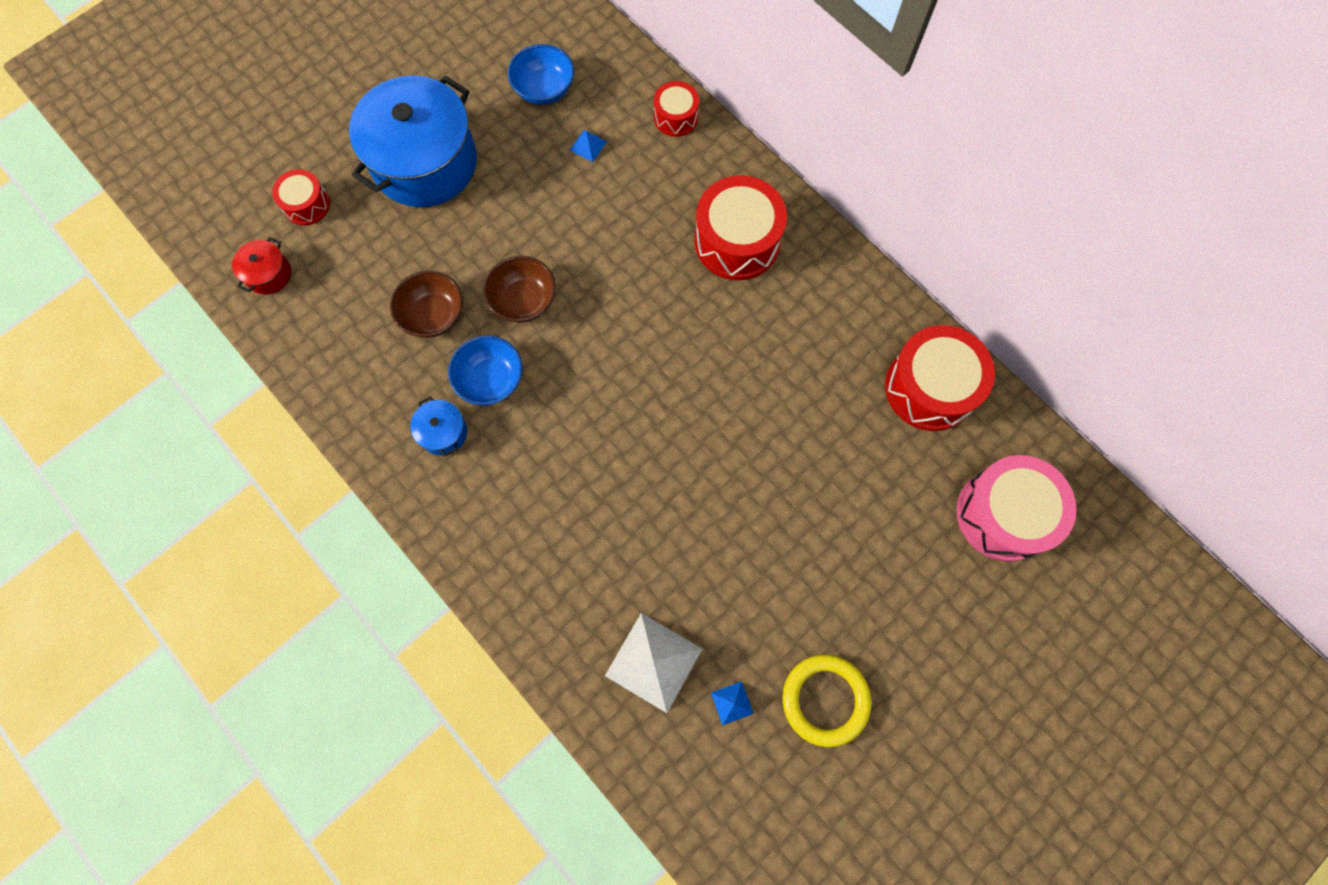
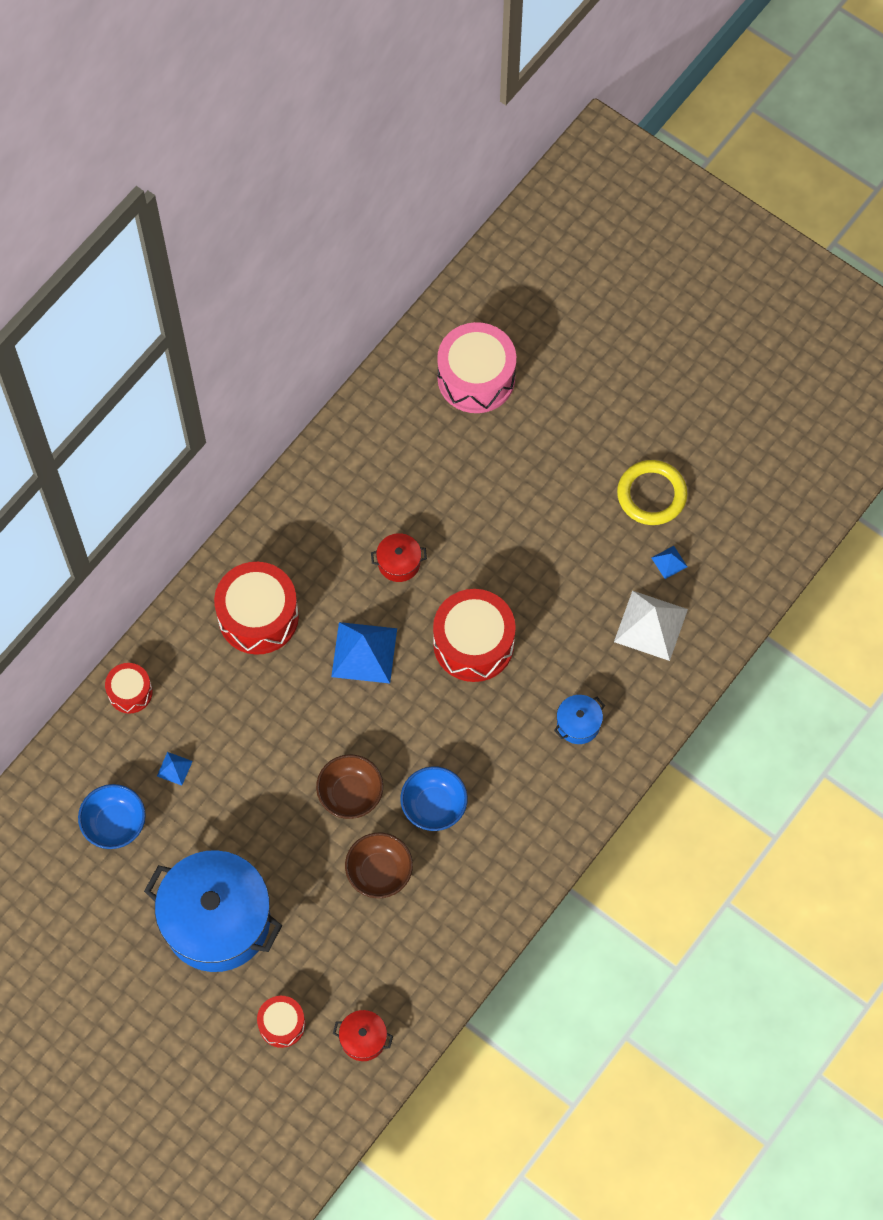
camera: 100 degrees left, 5 degrees down
blue pot [410,396,467,457] -> blue pot moved to [554,695,605,744]
red drum [885,325,995,431] -> red drum moved to [433,589,516,682]
none -> blue pyramid [331,622,397,683]
none -> red pot [371,533,427,582]

